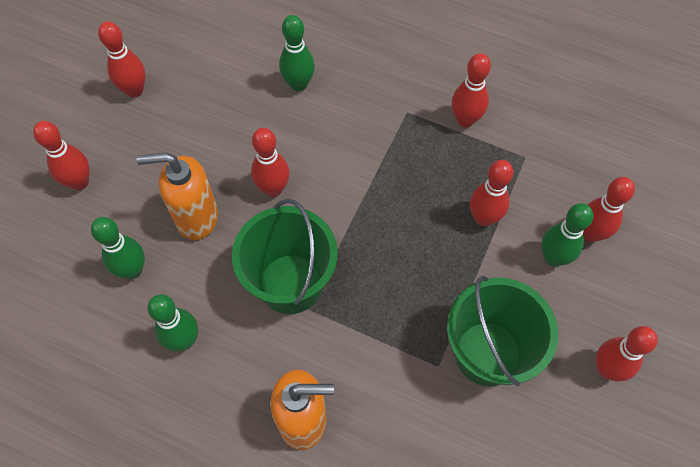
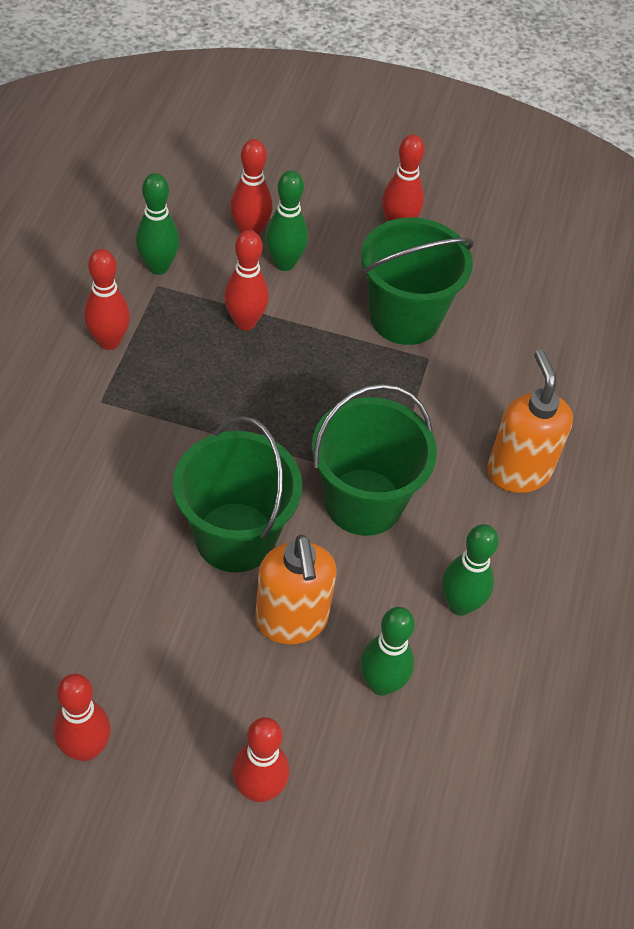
camera: 105 degrees left, 10 degrees down
red bowling pin [251,128,289,197] -> green bucket [173,416,302,573]
green bowling pin [279,15,315,92] -> green bowling pin moved to [136,173,179,275]

